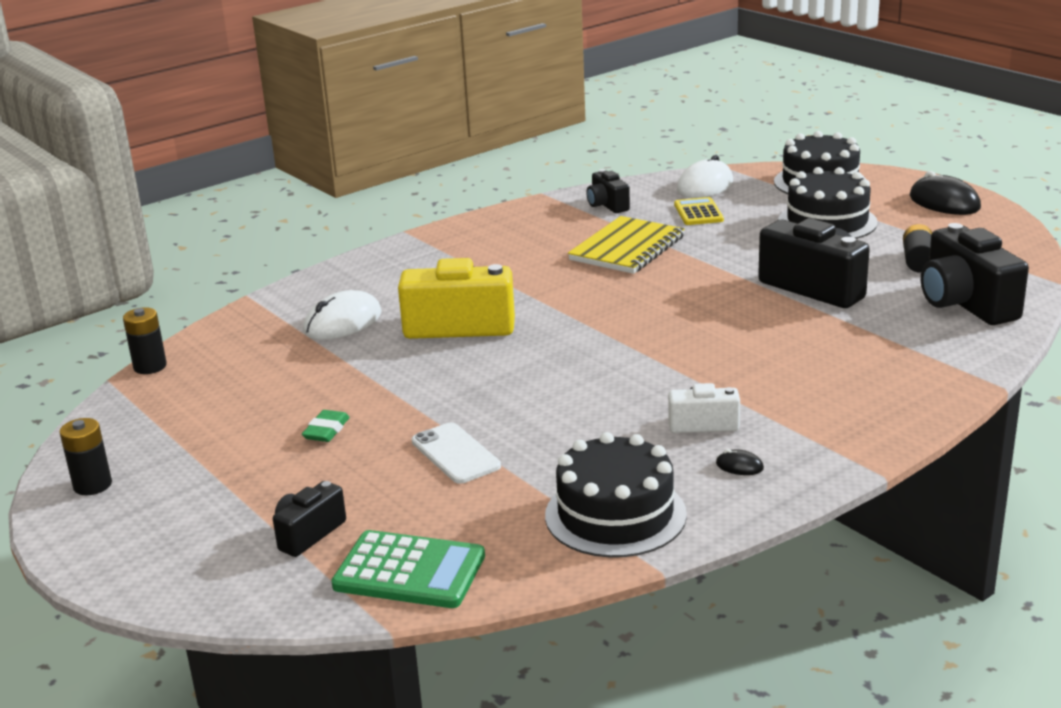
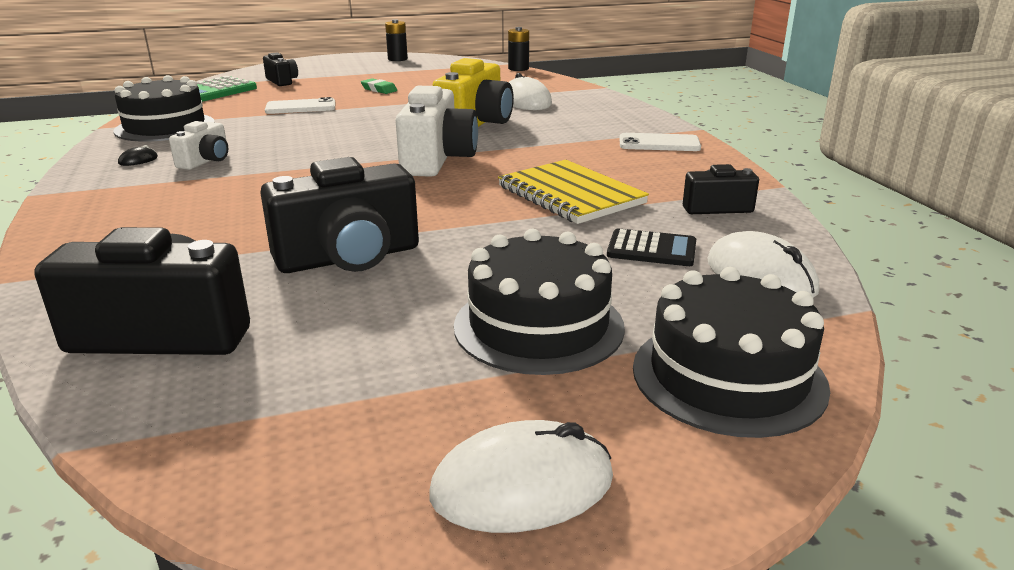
camera: 110 degrees right, 0 degrees up
yellow calculator [674,197,724,225] -> black calculator [607,228,696,266]
black battery [903,224,932,273] -> none
black mouse [910,171,981,215] -> white mouse [429,420,613,533]
none -> white camera [396,86,478,177]
none -> white phone [619,133,701,151]

